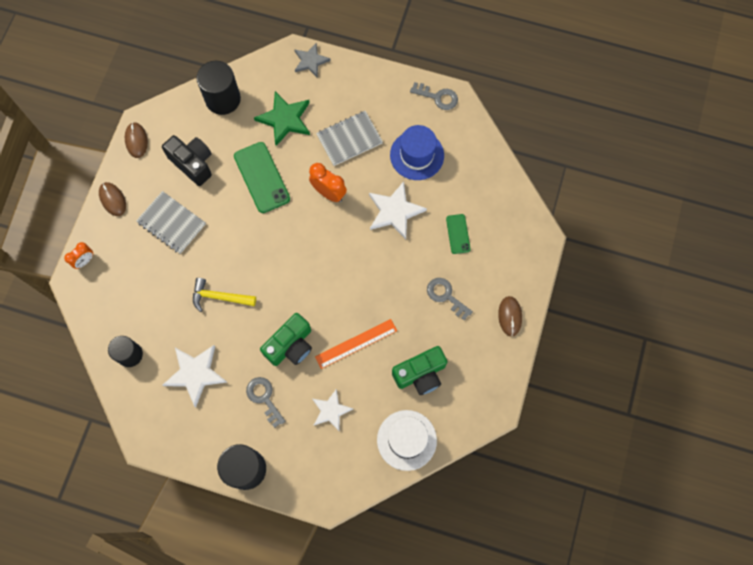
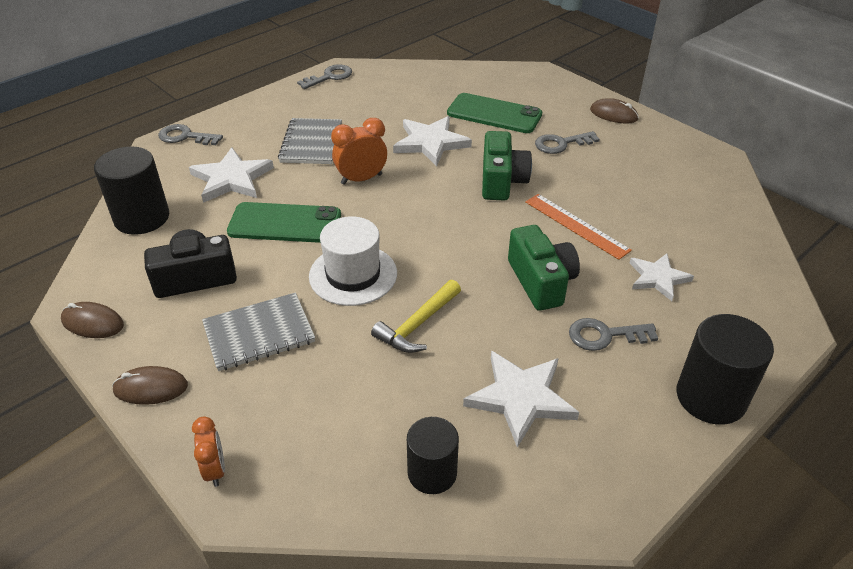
camera: 60 degrees left, 30 degrees down
green star [254,91,310,146] -> white star [189,147,274,203]
grey star [294,43,331,77] -> grey key [158,124,223,145]
orange ruler [315,319,397,369] -> orange ruler turned 45 degrees counterclockwise [525,194,632,260]
white hat [377,410,437,471] -> white hat moved to [309,217,397,306]
blue hat [390,125,444,180] -> none
green camera [392,346,447,395] -> green camera moved to [482,131,532,200]
green phone [446,214,471,254] -> green phone [447,93,542,133], size x1.81

